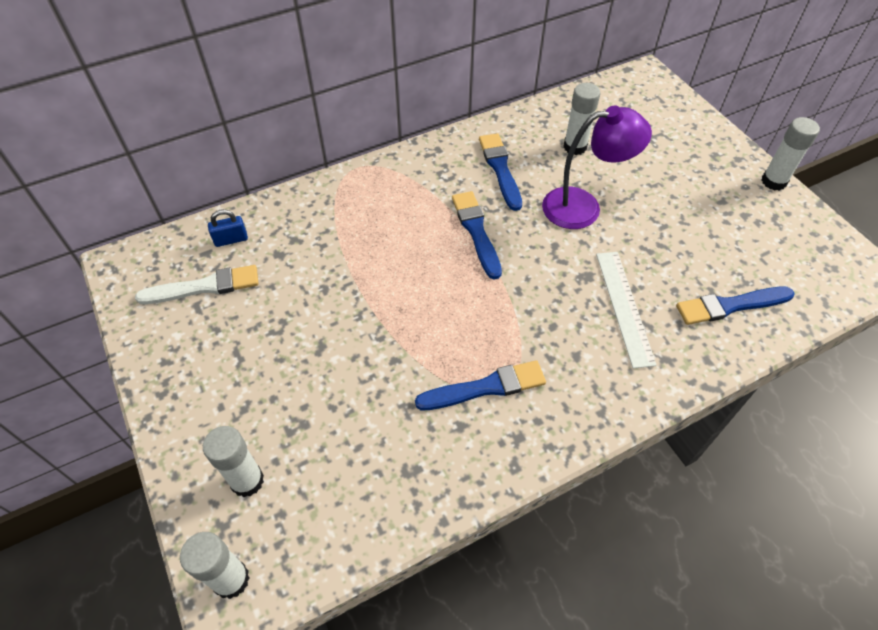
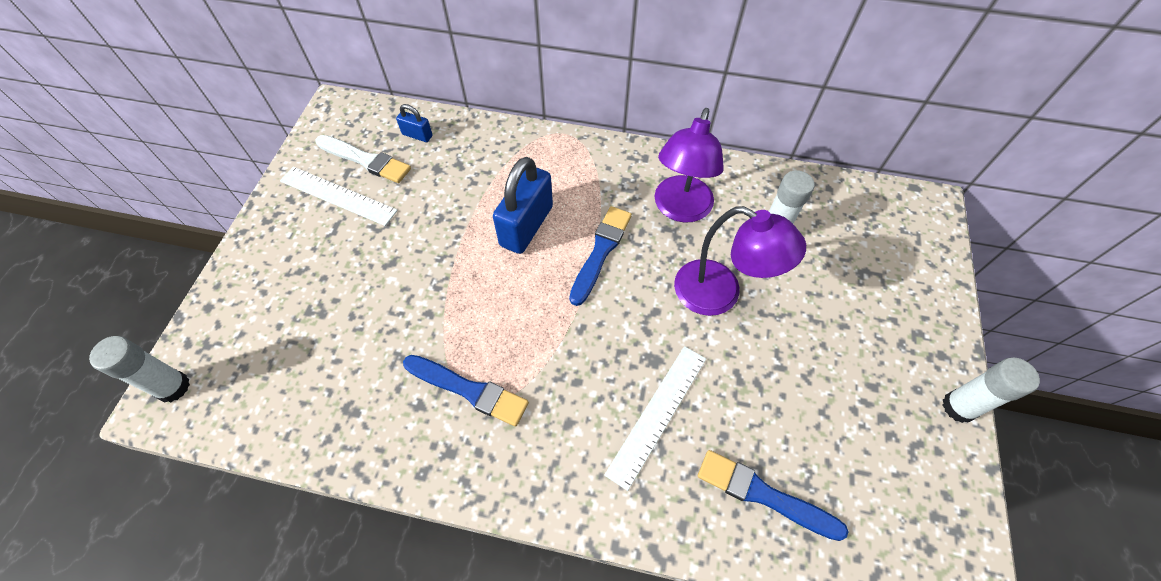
camera: 40 degrees right, 5 degrees up
white glue stick [203,426,264,497] -> none
blue brush [479,133,522,211] -> purple lamp [655,108,724,223]
none -> white ruler [280,167,398,226]
none -> blue padlock [493,157,553,254]

